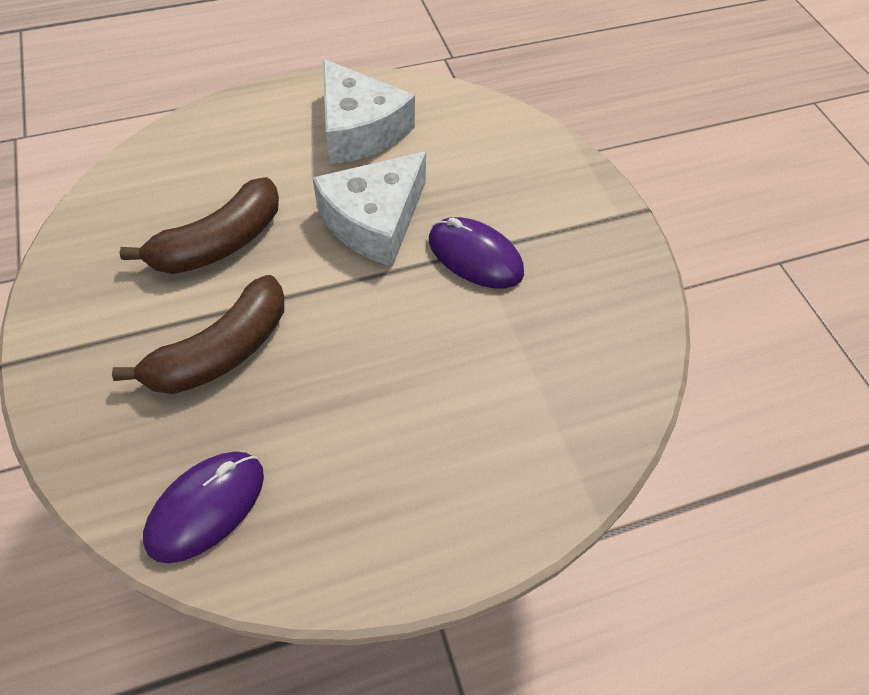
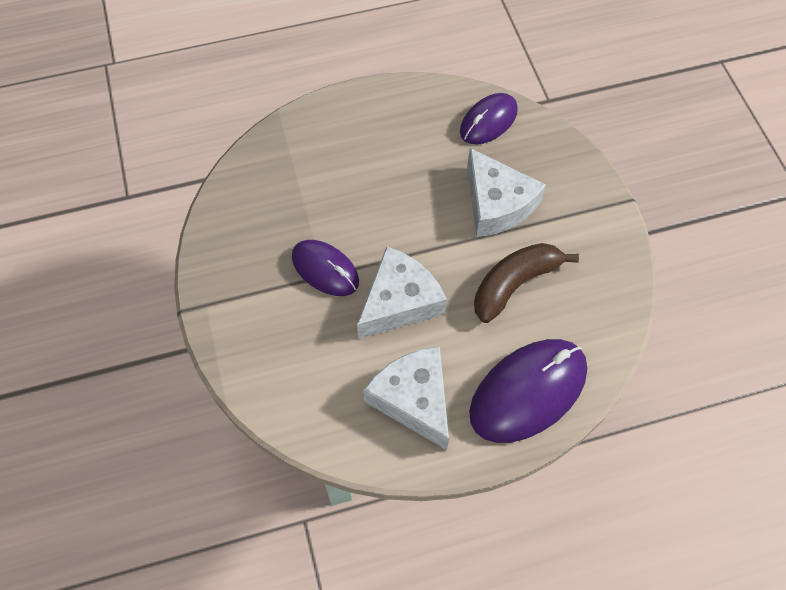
camera: 175 degrees left, 5 degrees up
brown banana [112,275,284,394] -> white cheese [467,148,546,237]
none -> purple mouse [469,339,587,443]

